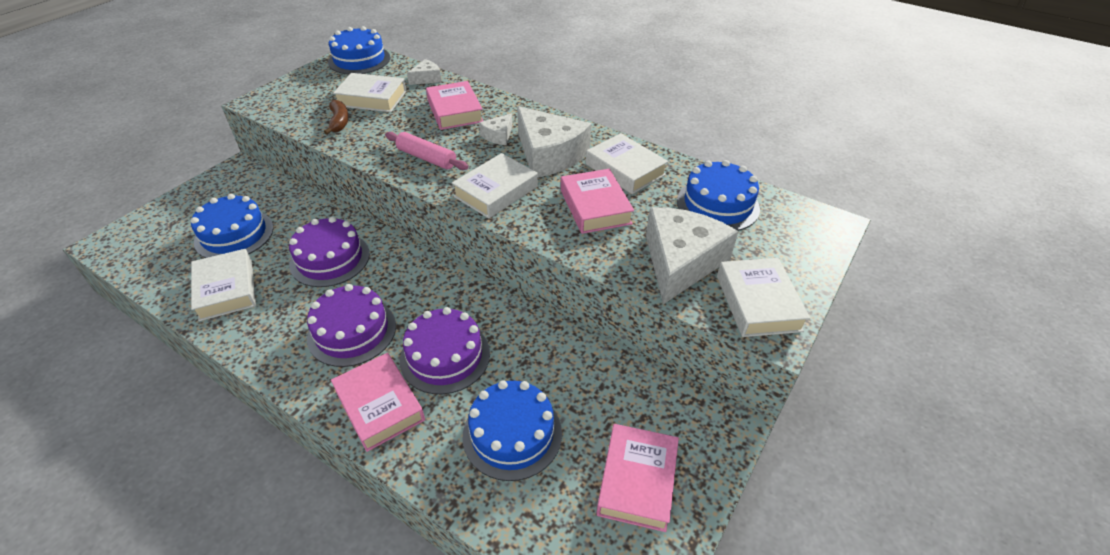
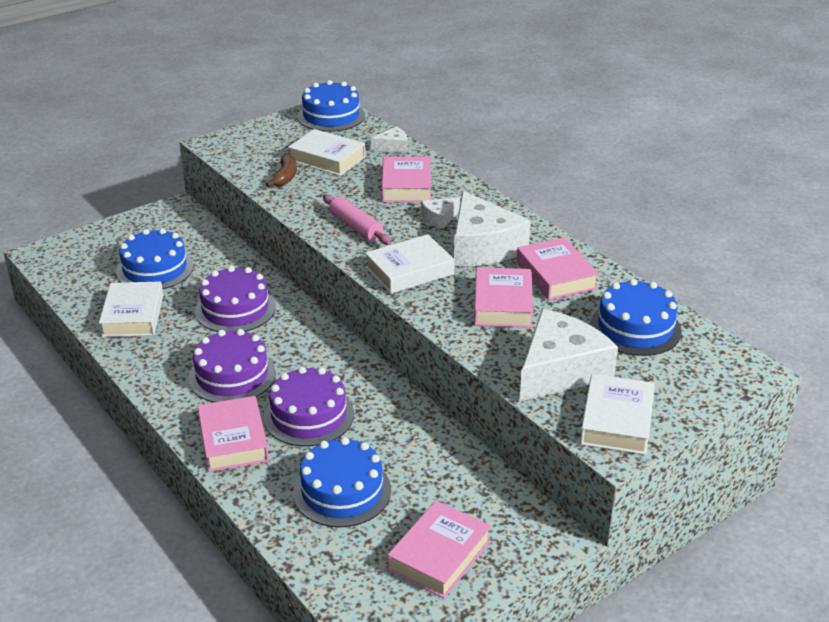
camera: 20 degrees right, 10 degrees down
white book [586,133,668,194] -> pink book [516,237,599,300]

